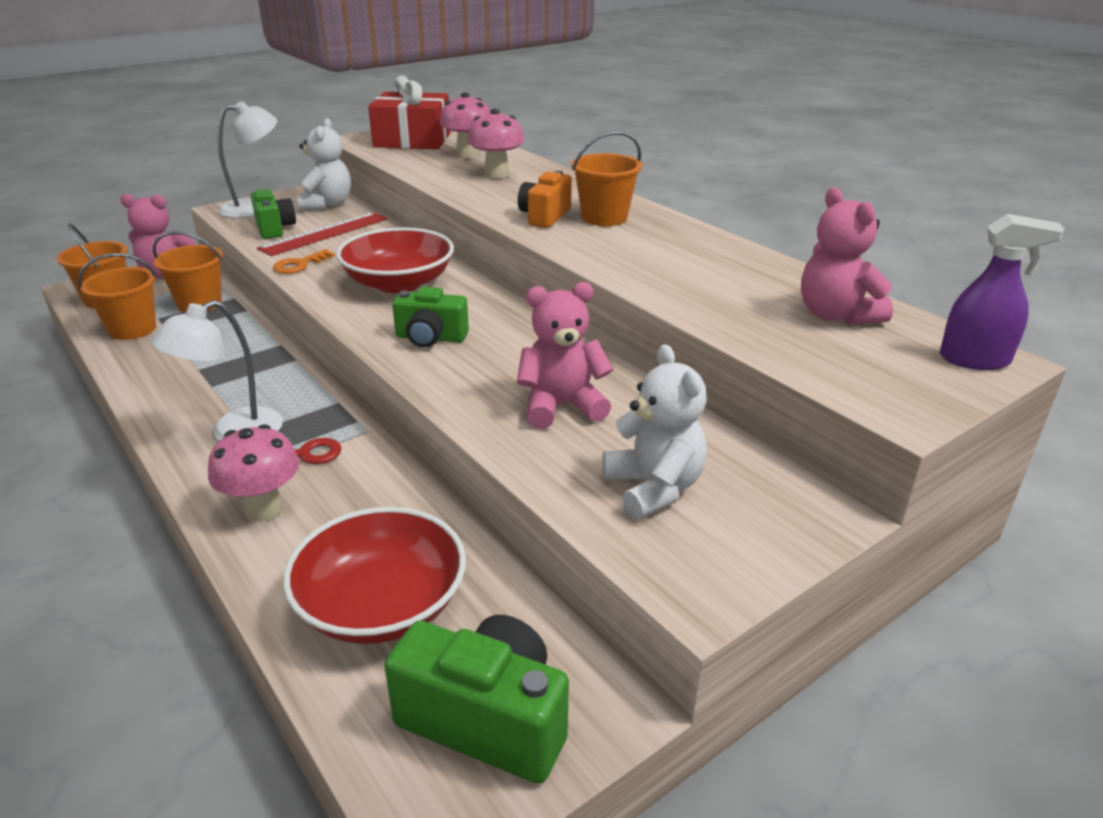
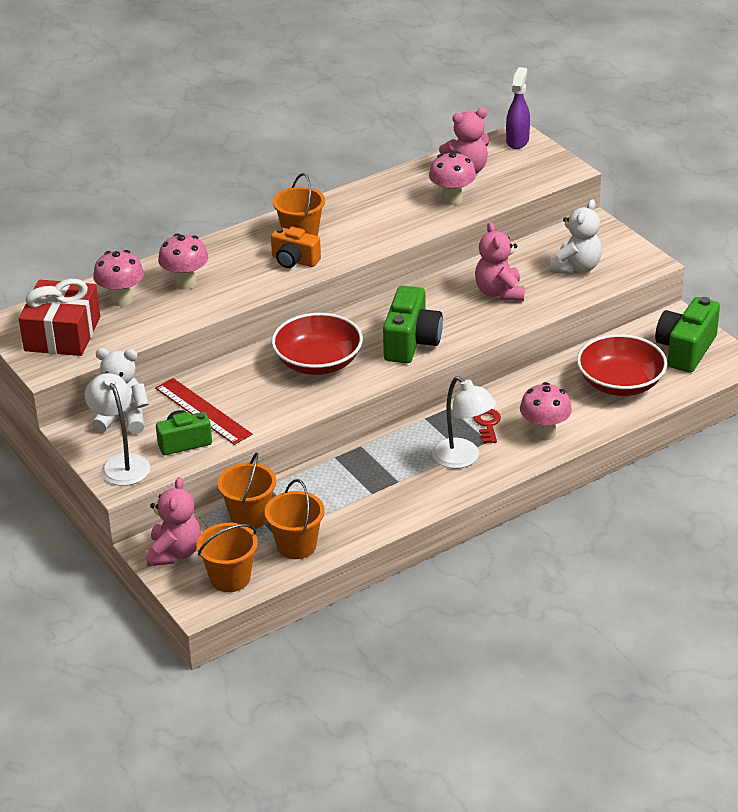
camera: 85 degrees left, 5 degrees up
orange key [273,249,335,274] -> none
green camera [392,287,469,347] -> green camera [383,286,443,363], size x1.53
white teddy bear [602,344,707,519] -> white teddy bear turned 135 degrees clockwise [550,199,602,275]
none -> pink mushroom [429,151,476,205]

